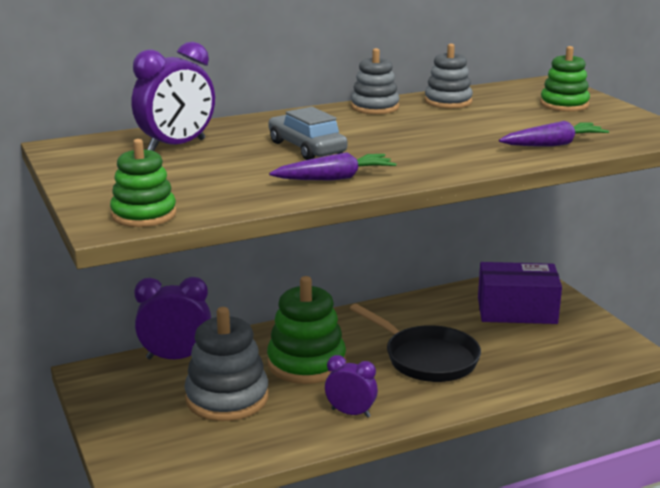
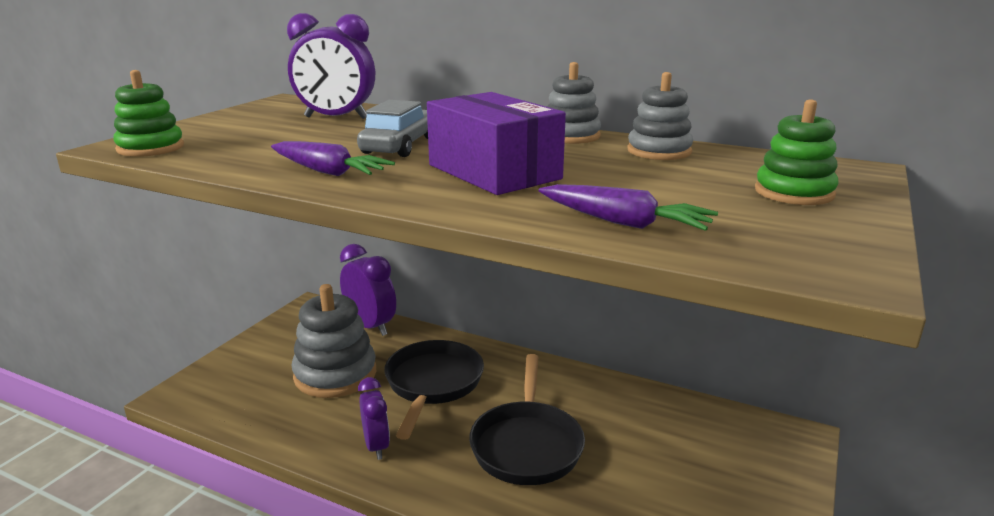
camera: 50 degrees right, 0 degrees up
green stacking toy [267,276,346,384] -> black pan [384,340,484,440]
purple box [478,262,562,324] -> purple box moved to [427,92,566,195]

